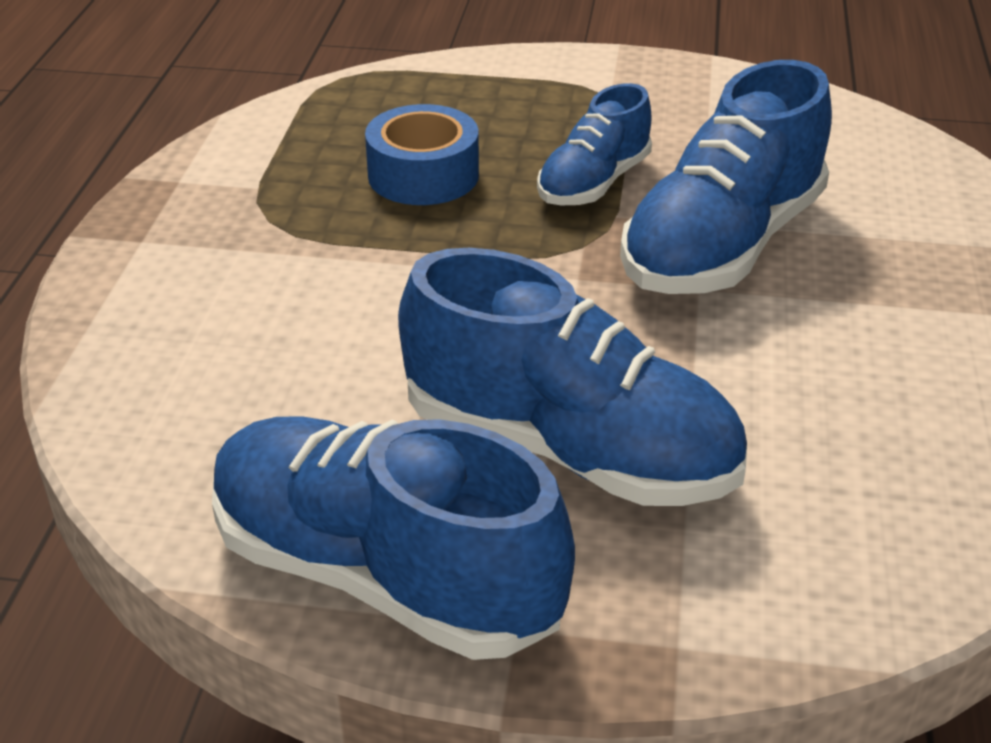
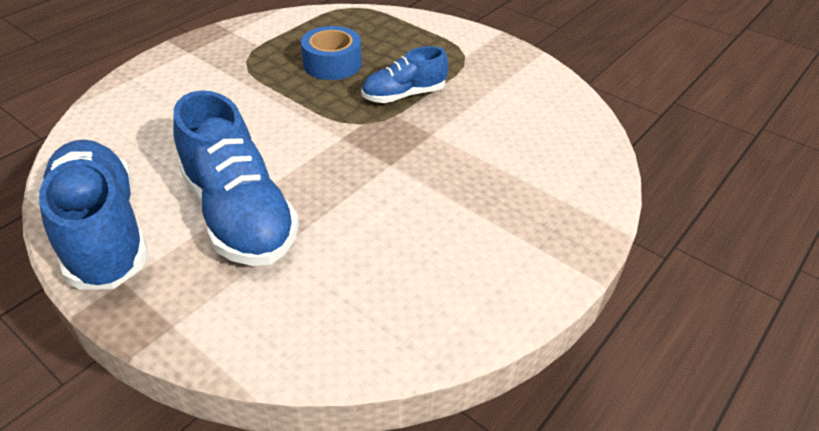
camera: 30 degrees right, 5 degrees up
blue shoe [620,60,832,294] -> none

